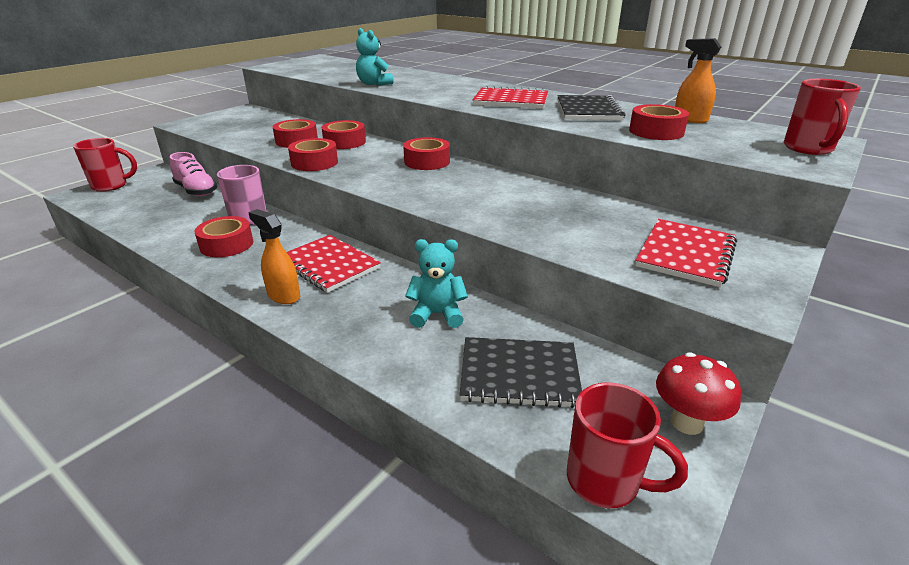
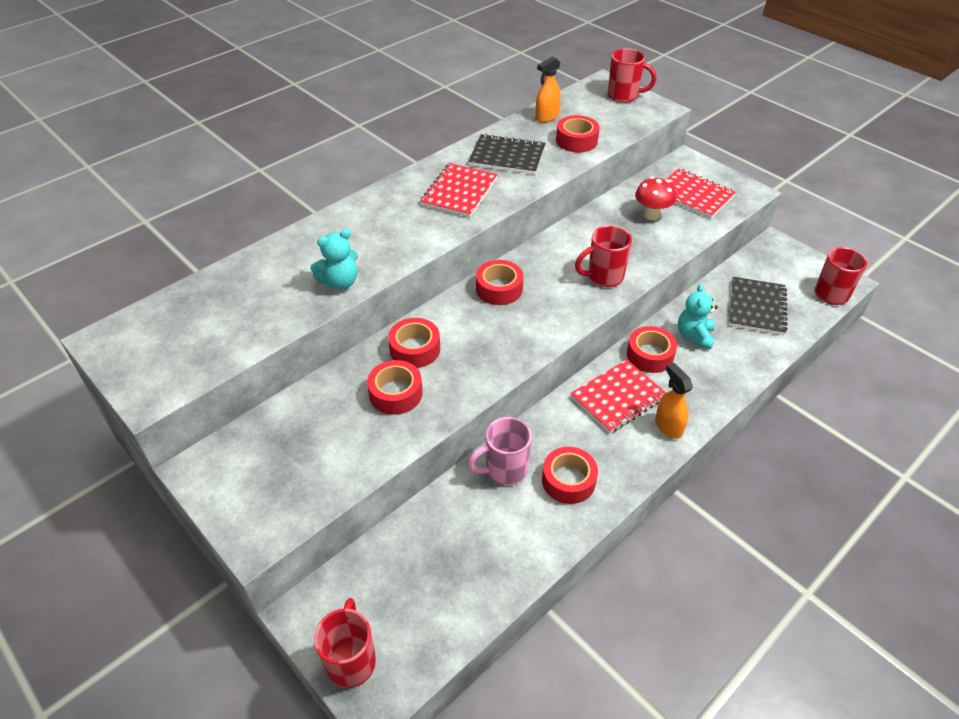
camera: 80 degrees left, 15 degrees up
pink shoe [170,152,217,196] -> none
orange spray bottle [248,209,300,304] -> orange spray bottle turned 105 degrees clockwise [655,363,693,439]
red tape [288,138,338,171] -> red tape moved to [627,326,677,373]
red mushroom [656,352,741,435] -> red mushroom moved to [635,177,676,220]
none -> red mug [575,225,632,287]

